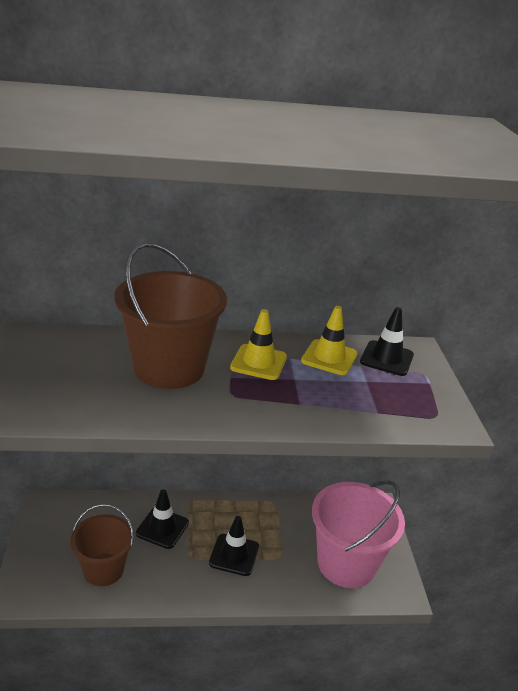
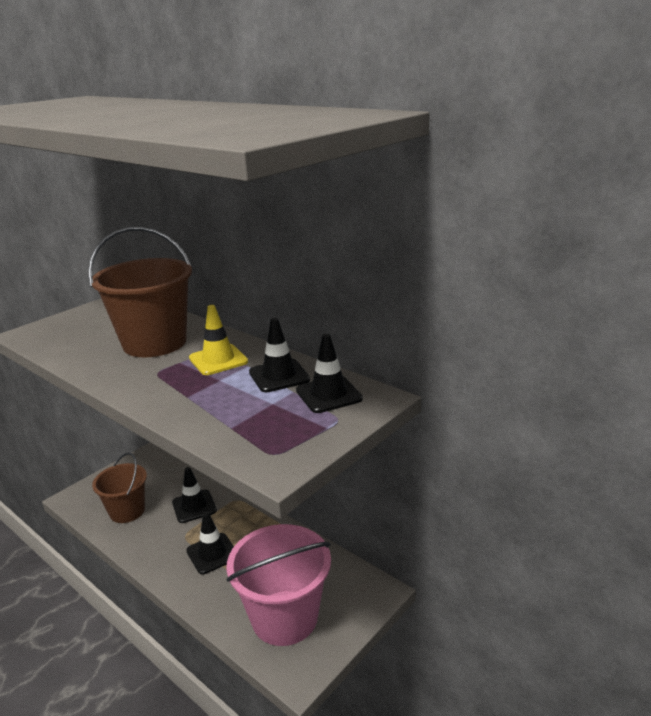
camera: 50 degrees right, 5 degrees down
yellow traffic cone [301,306,357,375] -> black traffic cone [249,318,310,392]

